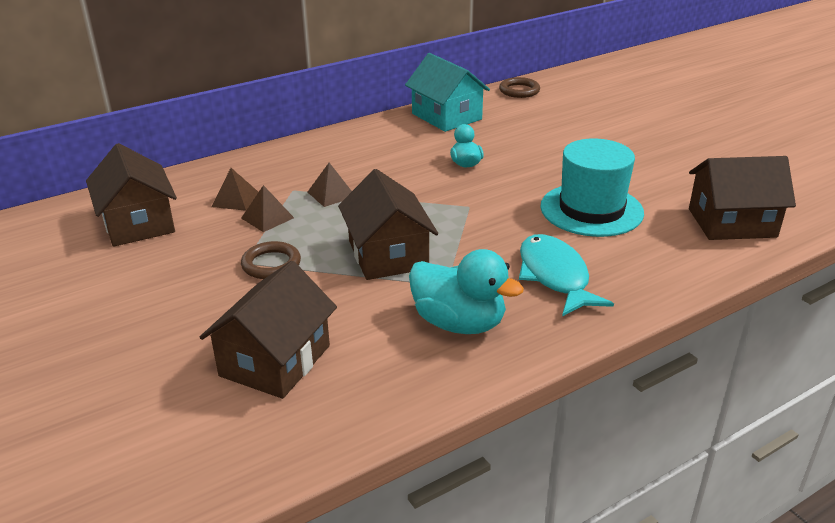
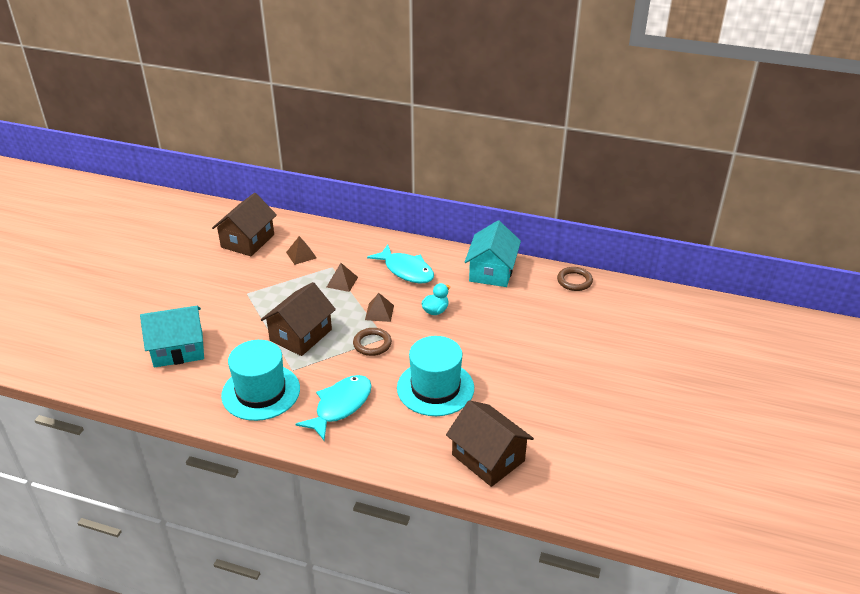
camera: 50 degrees right, 5 degrees up
brown house [199,261,337,399] -> turquoise house [140,306,204,368]
brown pyramid [241,185,294,232] -> brown pyramid moved to [365,293,394,322]
brown ring [241,241,301,279] -> brown ring moved to [353,328,392,356]
turquoise duck [409,249,524,334] -> turquoise hat [221,340,300,421]
none -> turquoise fish [367,244,434,283]

